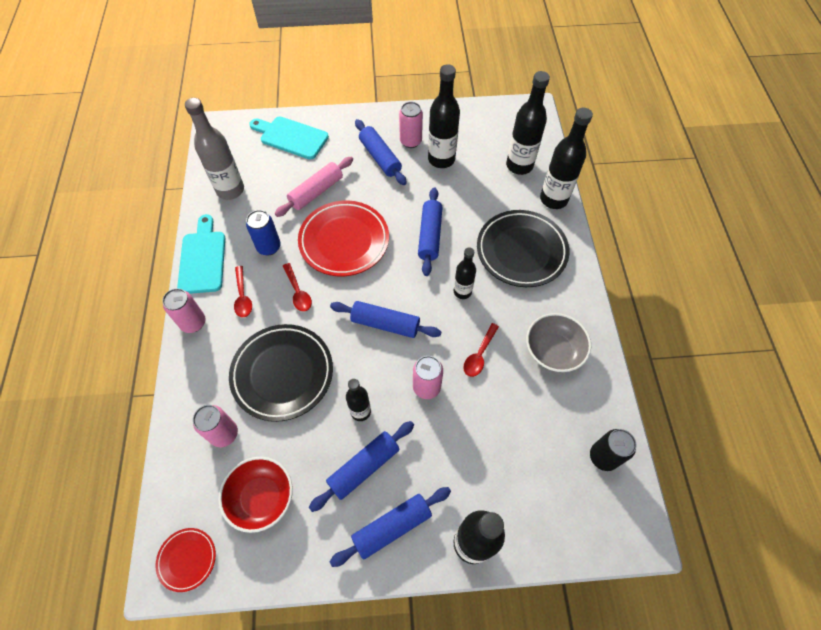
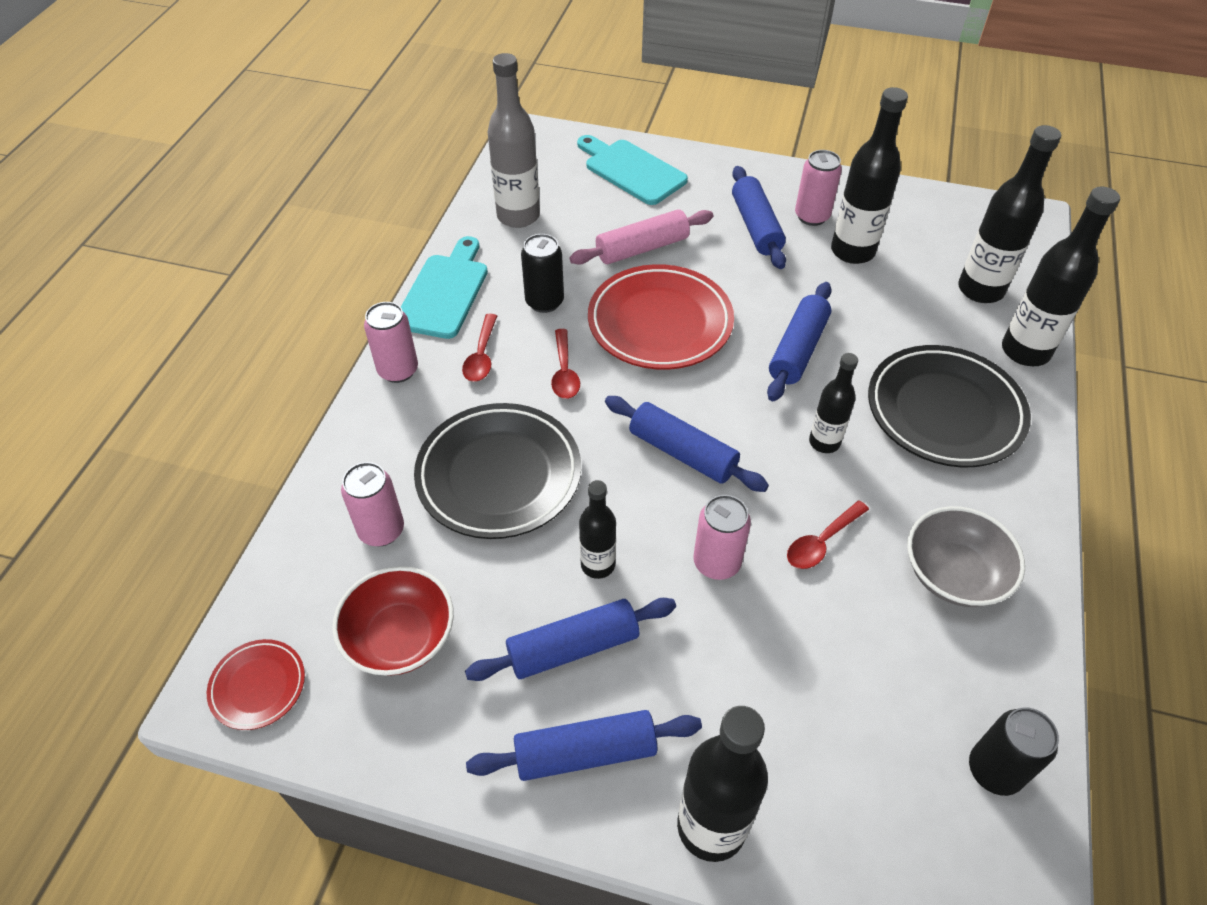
camera: 20 degrees right, 10 degrees down
blue can [246,210,281,255] -> black can [521,234,564,313]

